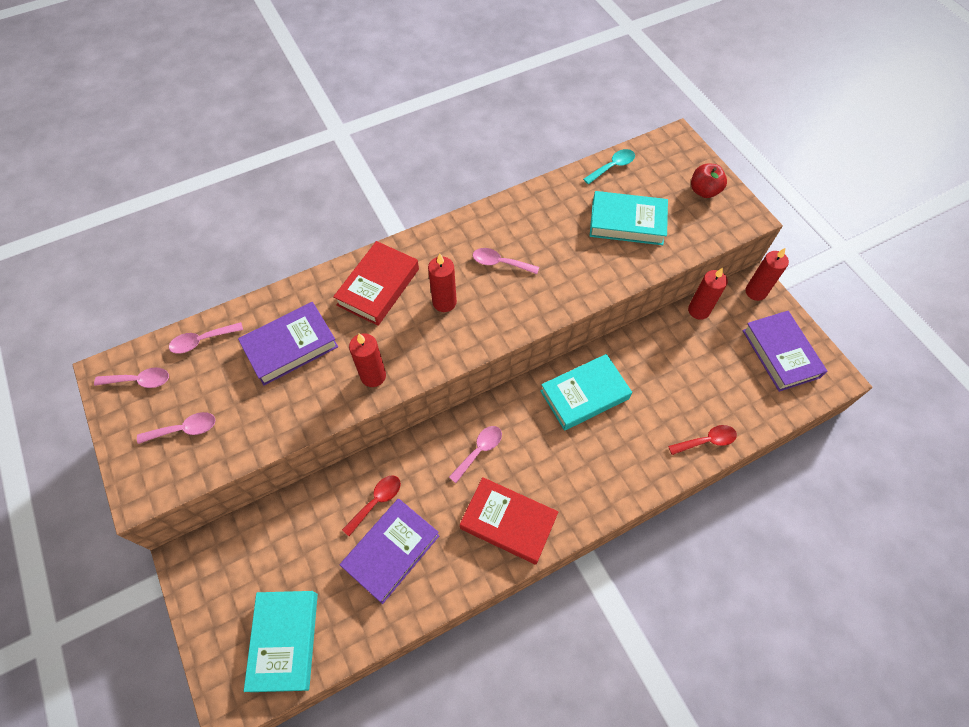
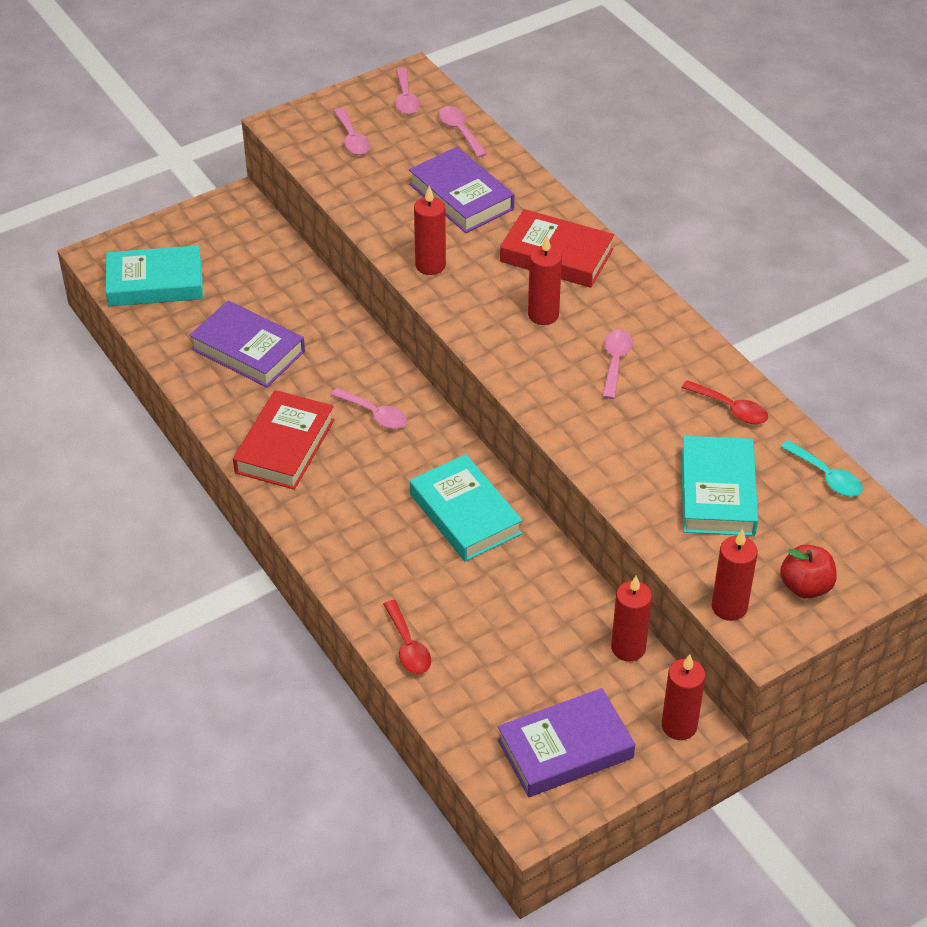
camera: 85 degrees right, 15 degrees down
red spoon [342,475,401,536] -> red spoon moved to [681,380,768,424]
none -> red candle [712,529,758,621]

